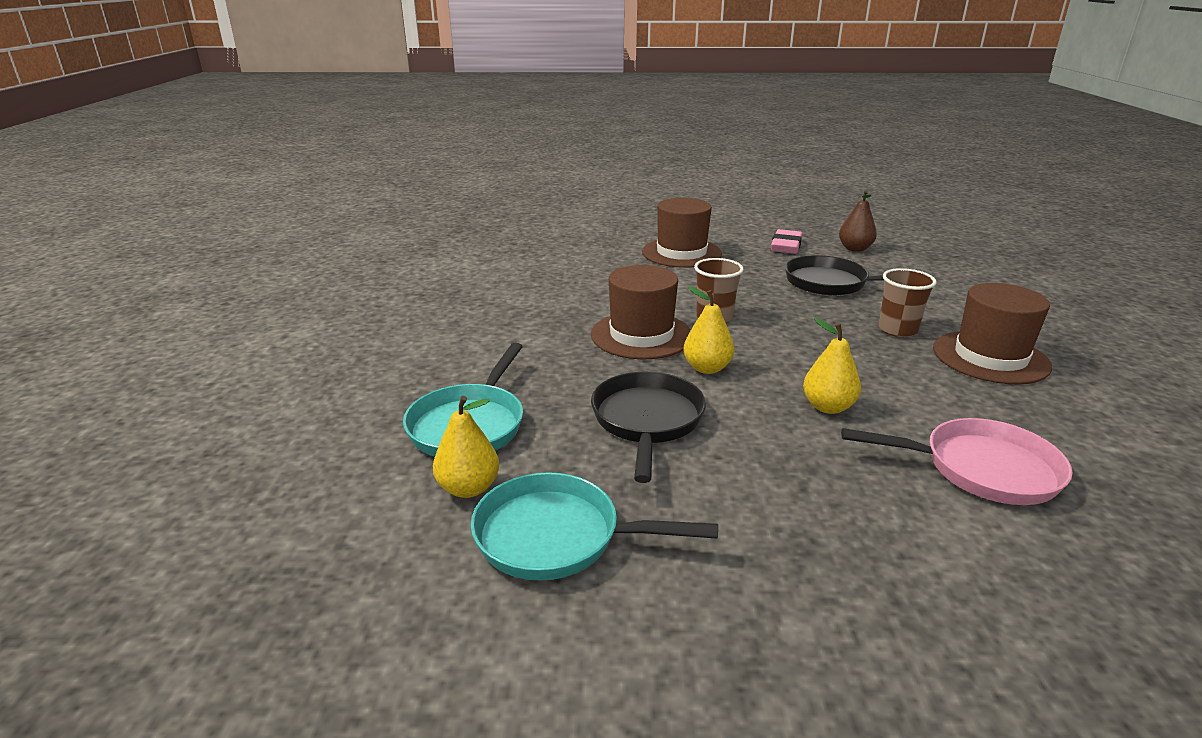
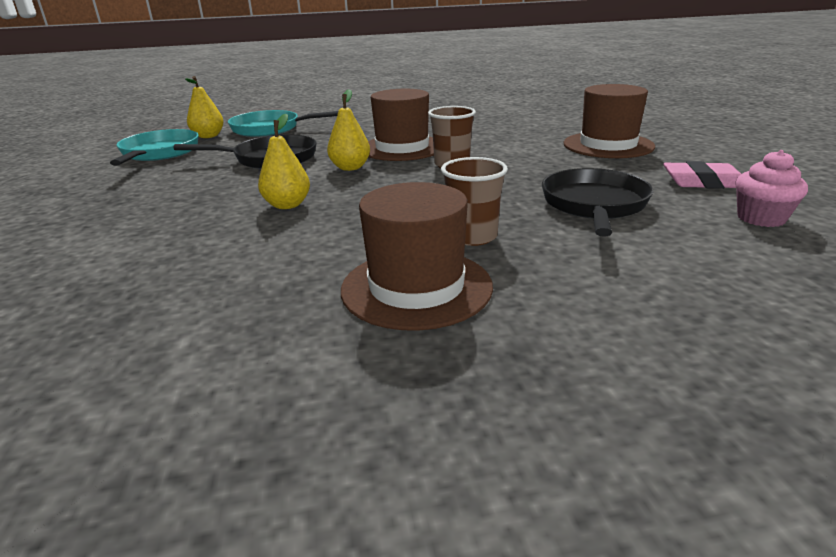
camera: 80 degrees right, 0 degrees up
brown pear [839,190,877,252] -> pink cupcake [735,150,808,227]
pink pan [841,418,1072,505] -> none

